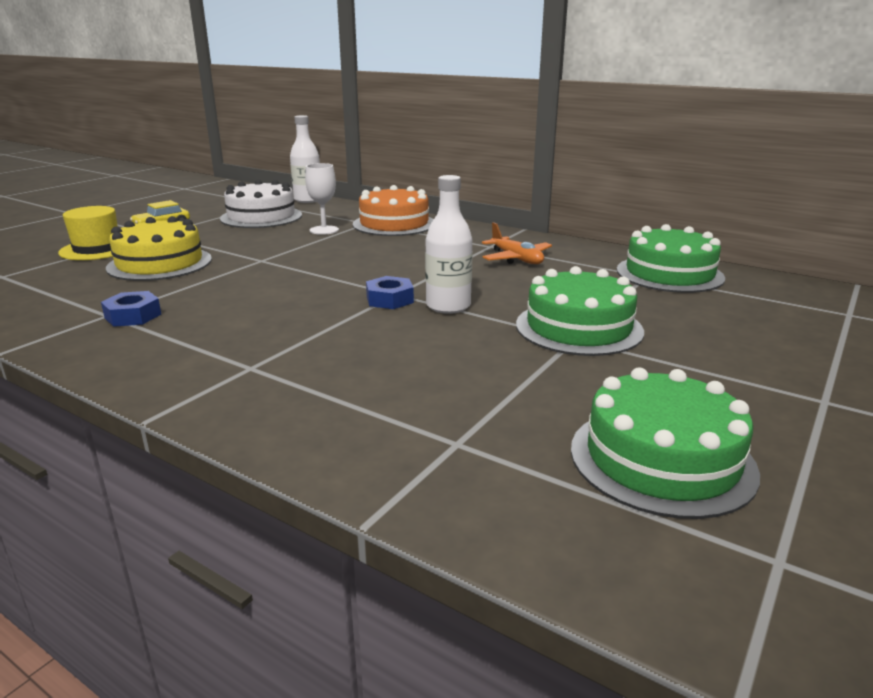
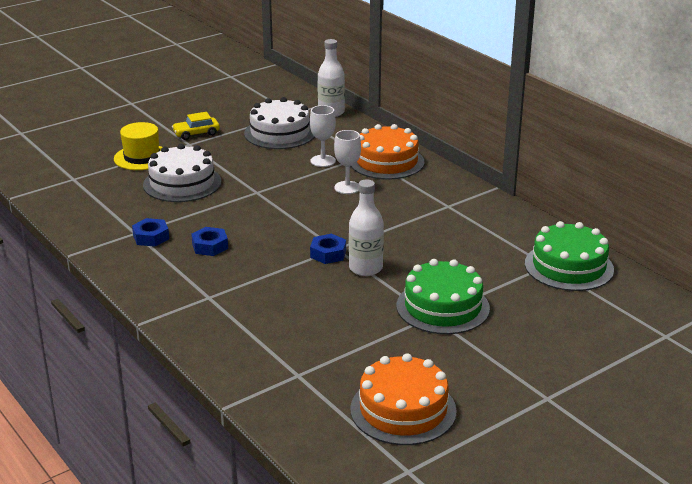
camera: 20 degrees right, 5 degrees up
yellow cake [106,216,212,281] -> white cake [143,144,221,202]
orange plane [482,222,552,264] -> none
green cake [571,367,760,519] -> orange cake [350,353,457,445]
none -> blue nut [191,227,228,256]
none -> white goblet [334,130,361,194]

